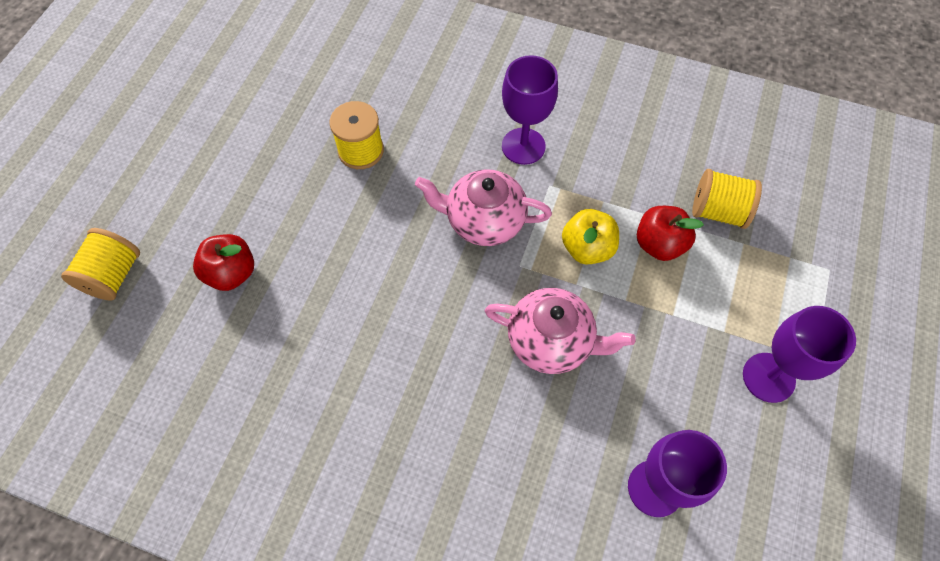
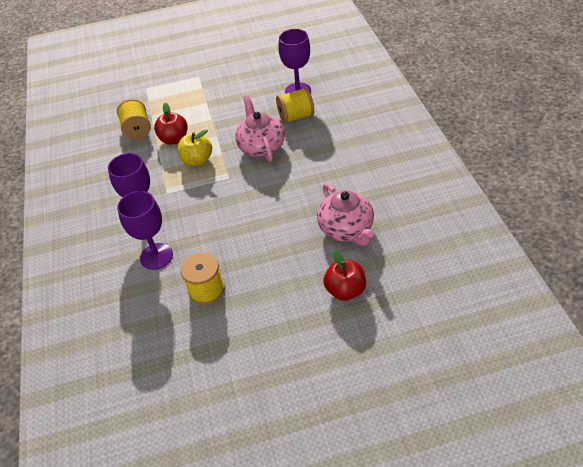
camera: 120 degrees left, 15 degrees down
yellow spool [61,228,140,301] -> yellow spool moved to [276,87,314,124]
pink teapot [415,169,552,246] -> pink teapot moved to [317,183,374,246]
purple goblet [743,306,856,403] -> purple goblet moved to [117,191,173,270]

